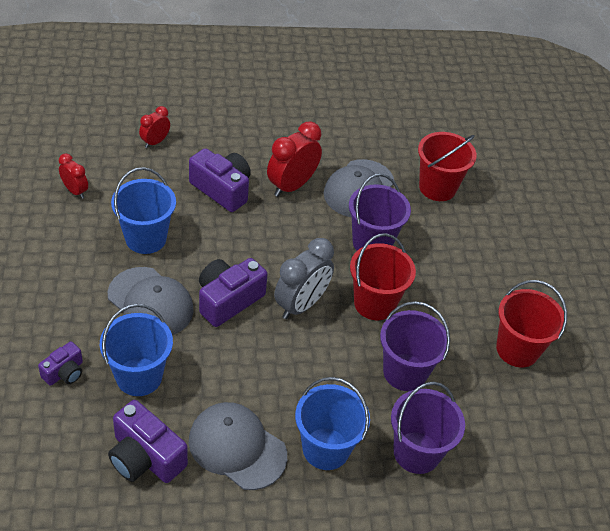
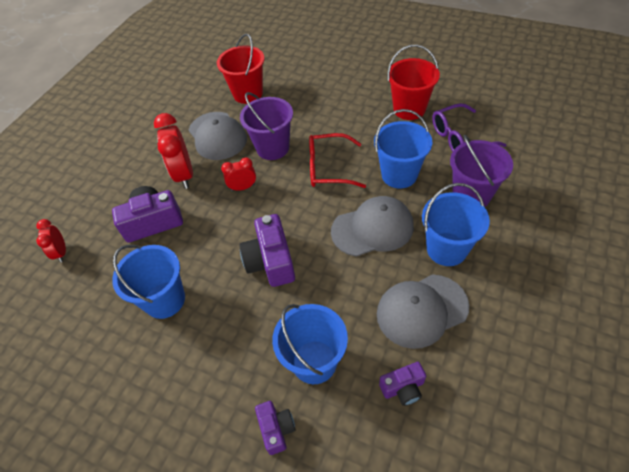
camera: 50 degrees left, 5 degrees up
red clock [59,153,88,199] -> red clock moved to [221,157,256,191]
grey cap [108,267,194,335] -> grey cap moved to [331,196,414,257]
purple camera [108,400,188,483] -> purple camera [379,362,426,406], size x0.57
grey clock [274,238,334,319] -> none
red bucket [350,233,416,320] -> red glasses [309,133,366,188]
purple bucket [380,301,450,391] -> blue bucket [374,109,432,188]
none -> purple glasses [432,103,507,152]

